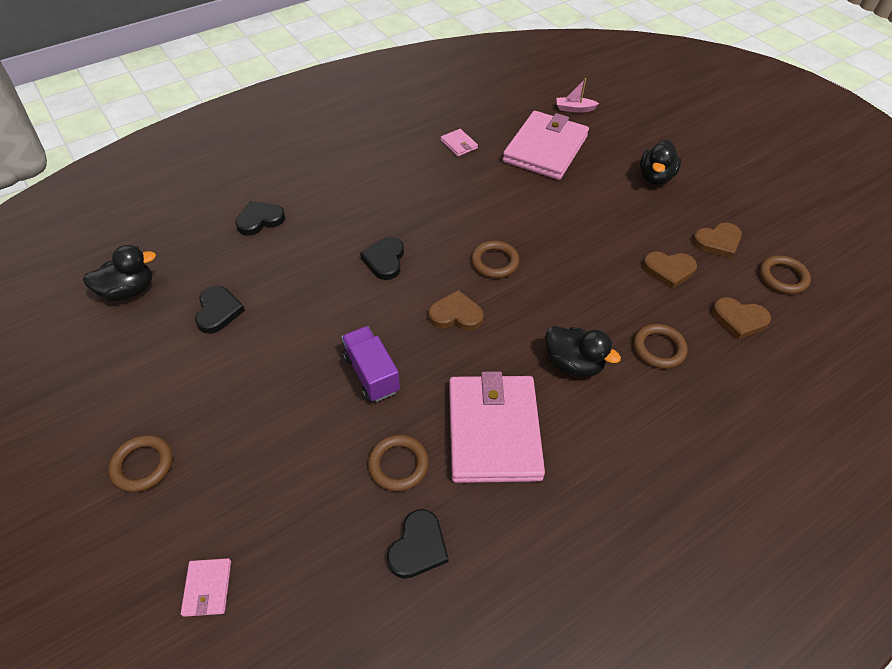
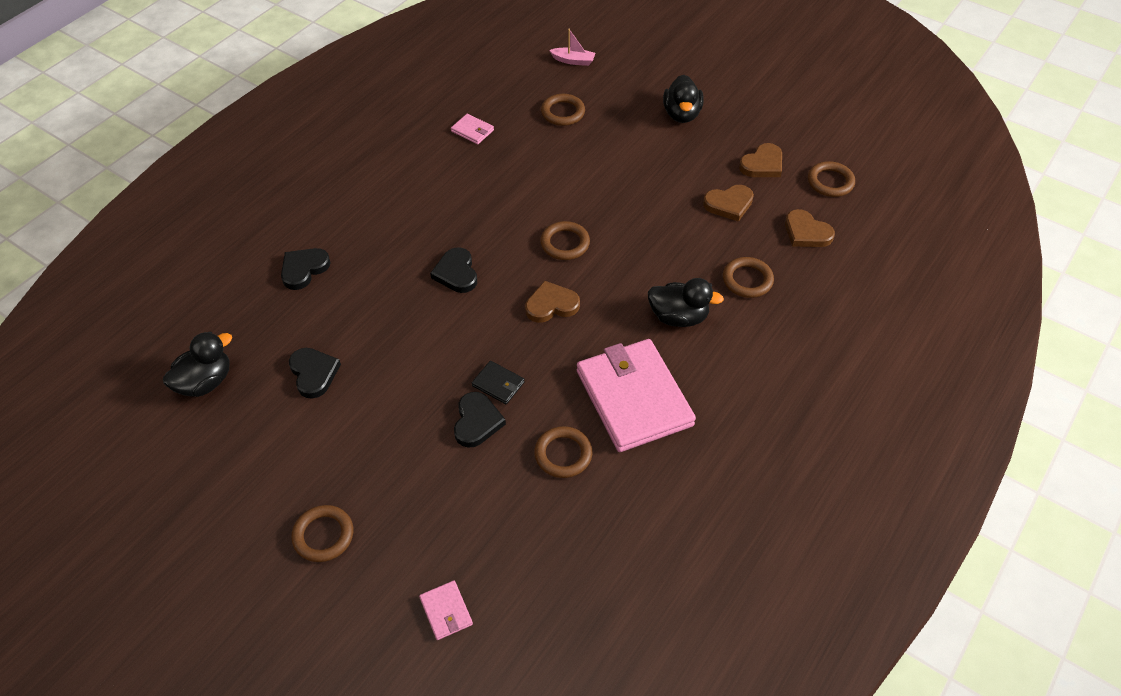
camera: 20 degrees left, 0 degrees up
purple truck [341,326,400,402] -> black wallet [472,361,525,404]
black heart [387,509,449,579] -> black heart moved to [454,392,506,448]
pink wallet [503,111,589,180] -> brown ring [541,94,585,126]
pink boat [556,78,599,112] -> pink boat turned 150 degrees counterclockwise [549,29,595,66]
brown heart [712,297,771,339] -> brown heart turned 45 degrees clockwise [785,209,835,247]

